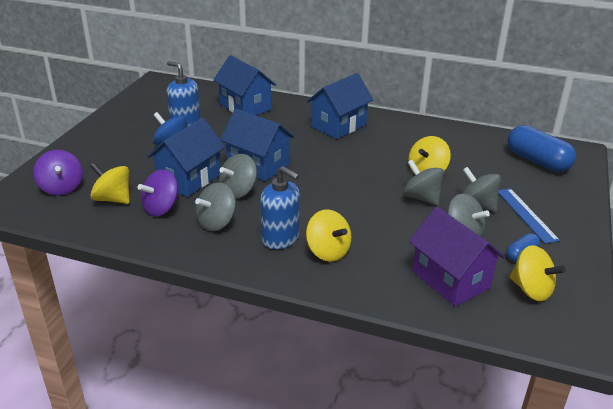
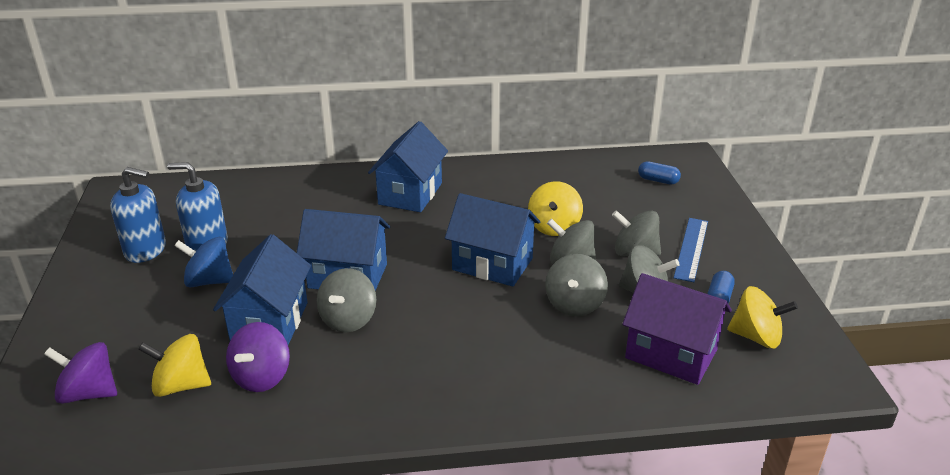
camera: 25 degrees left, 0 degrees up
purple spinning top [33,150,83,196] -> purple spinning top turned 150 degrees clockwise [44,342,117,404]
grey spinning top [195,183,236,231] -> grey spinning top moved to [545,254,608,316]
blue house [213,55,276,115] -> blue house moved to [445,193,540,287]
blue soap dispenser [260,166,300,249] -> blue soap dispenser moved to [110,167,166,263]
yellow spinning top [306,209,352,262] -> none
blue ruler [498,188,560,244] -> blue ruler turned 60 degrees clockwise [674,218,708,282]
blue capsule [507,125,576,172] -> blue capsule [638,161,681,184], size x0.50

